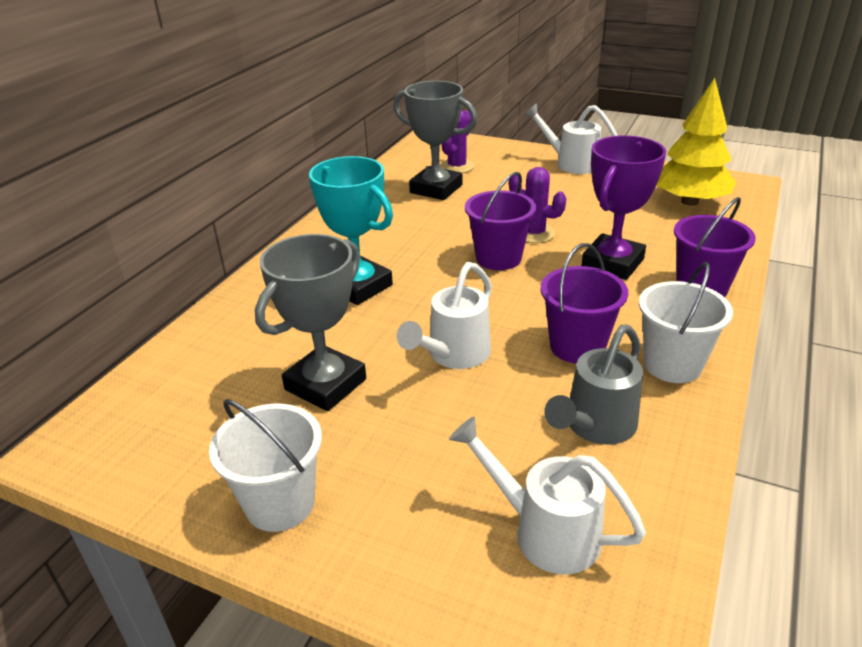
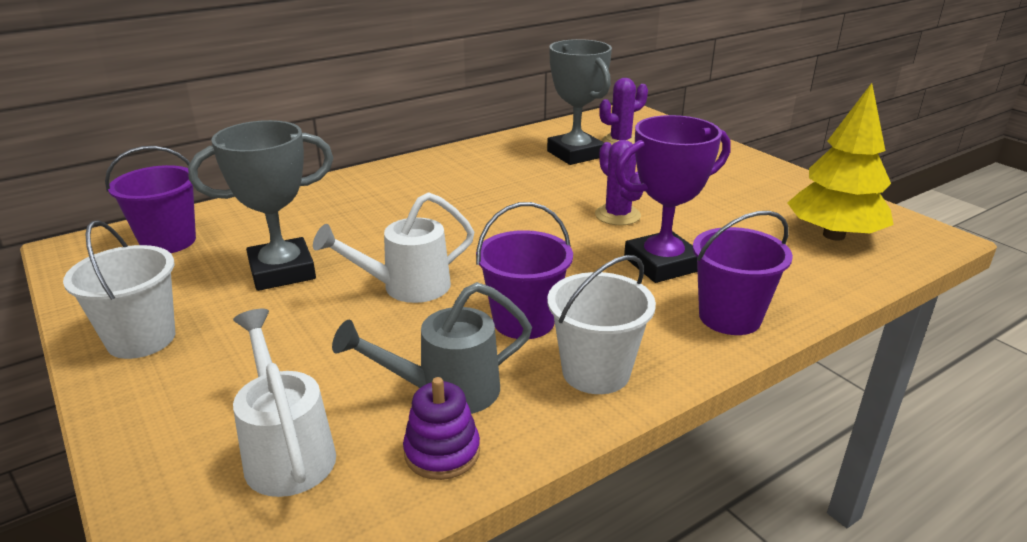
camera: 30 degrees right, 5 degrees down
turquoise trophy [309,156,393,305] -> none
purple bucket [465,172,536,270] -> purple bucket moved to [105,146,196,253]
white watering can [524,103,618,174] -> none
none -> purple stacking toy [403,377,480,480]

